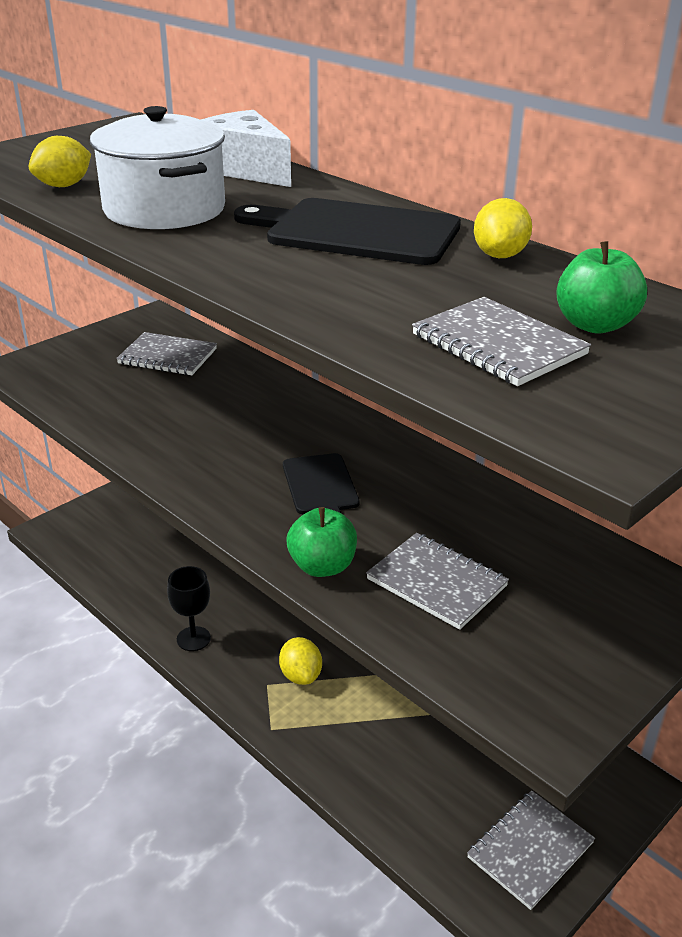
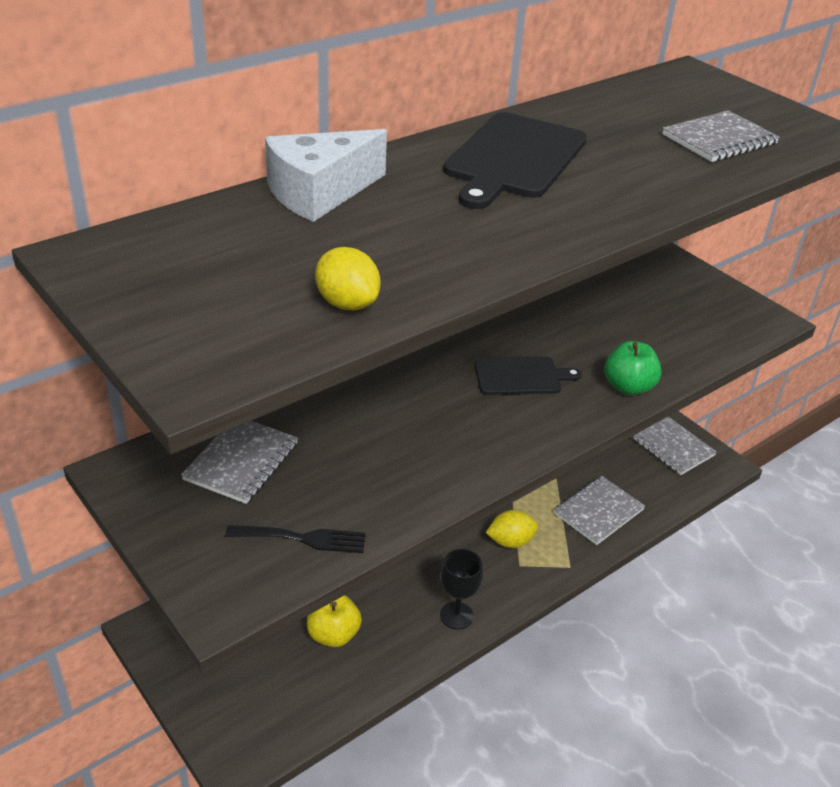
camera: 85 degrees left, 5 degrees up
white pot [90,106,225,229] -> none
grey notebook [366,533,509,630] -> grey notebook moved to [554,476,645,545]
yellow lemon [474,198,532,258] -> none
green apple [556,241,647,334] -> none
none -> black fork [225,525,366,553]
none -> yellow apple [307,595,362,647]

